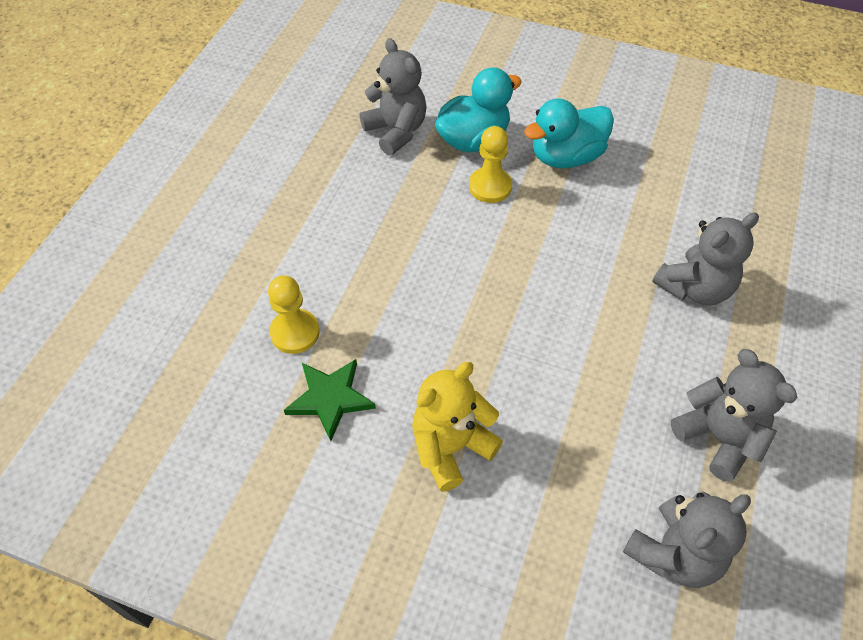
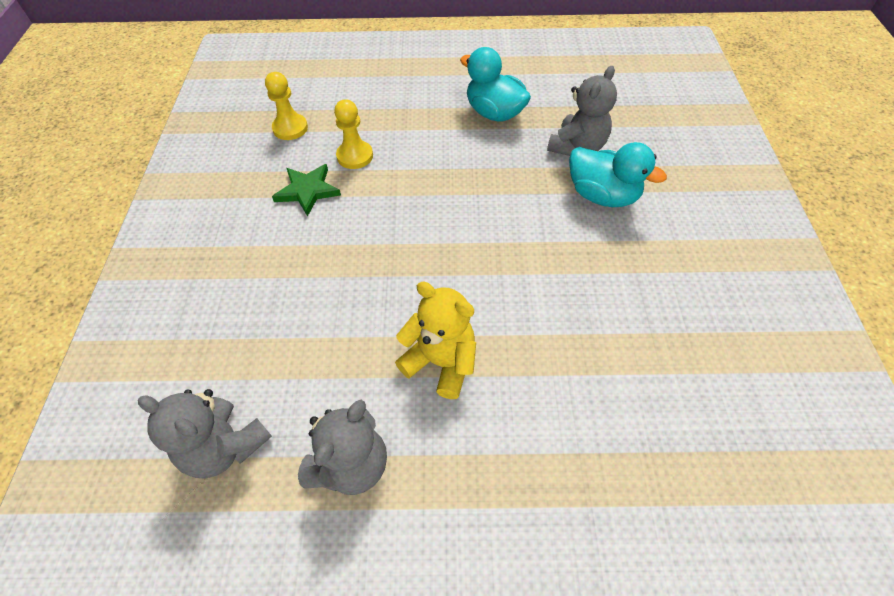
camera: 70 degrees right, 0 degrees up
yellow teddy bear [412,362,503,492] -> yellow teddy bear moved to [395,282,476,399]
yellow pawn [469,126,512,203] -> yellow pawn moved to [265,72,308,140]
turquoise duck [524,98,614,168] -> turquoise duck moved to [460,47,531,122]
grey teddy bear [652,212,759,306] -> none

